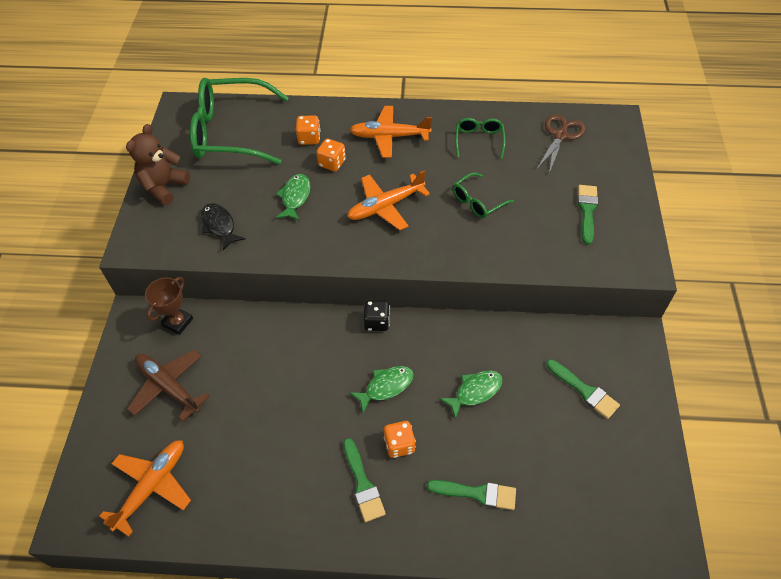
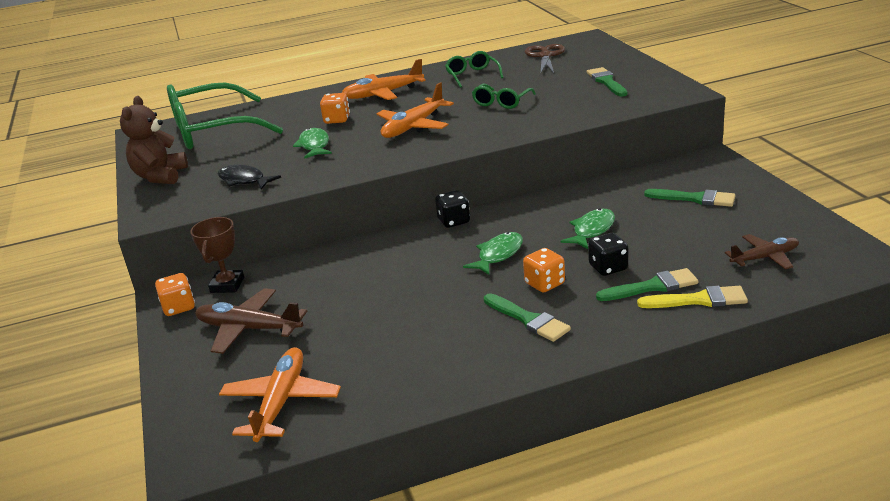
camera: 20 degrees left, 25 degrees down
orange dice [296,115,320,145] -> orange dice moved to [155,273,195,316]
none -> black dice [588,233,628,276]
none -> yellow brush [637,286,748,308]
none -> brown plane [725,234,799,270]

